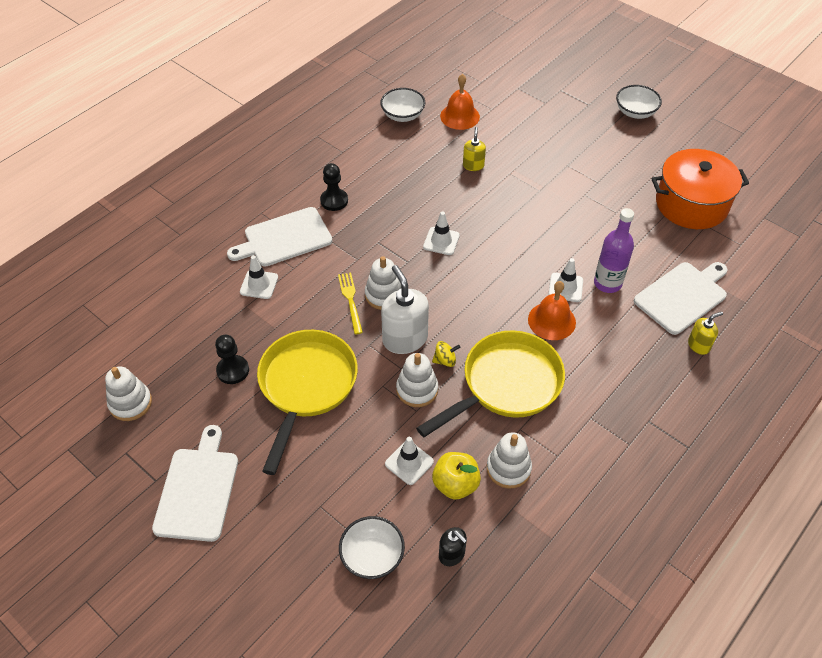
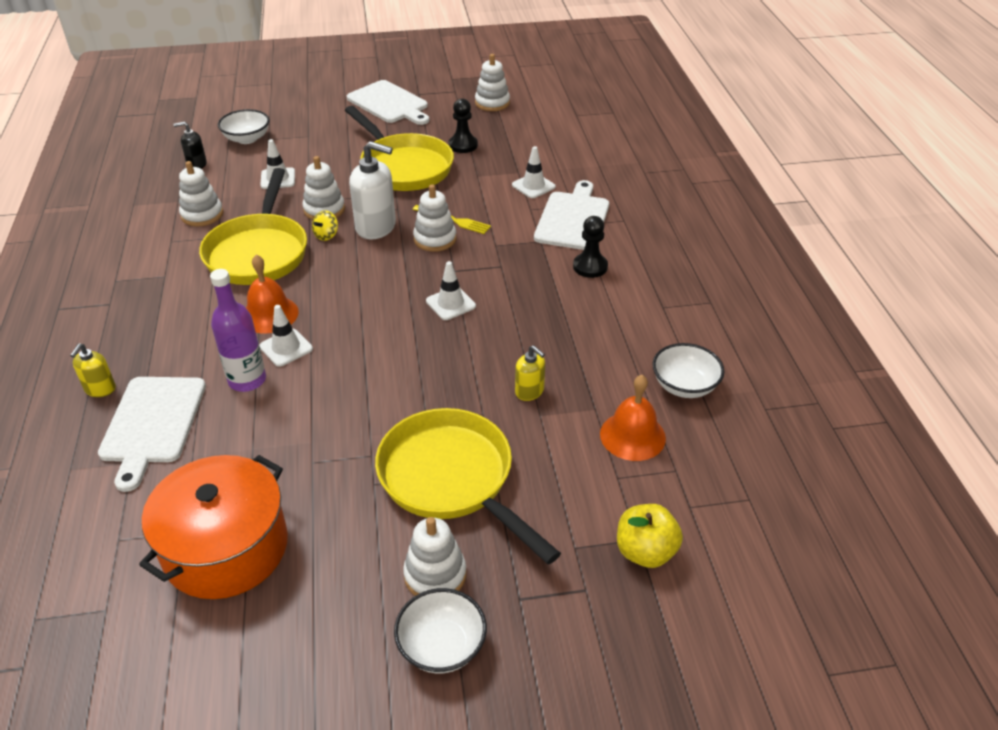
camera: 130 degrees right, 10 degrees down
yellow apple [432,452,481,500] -> yellow apple moved to [617,504,683,568]
none -> yellow pan [375,408,561,565]
none -> white stacking toy [403,517,467,596]

